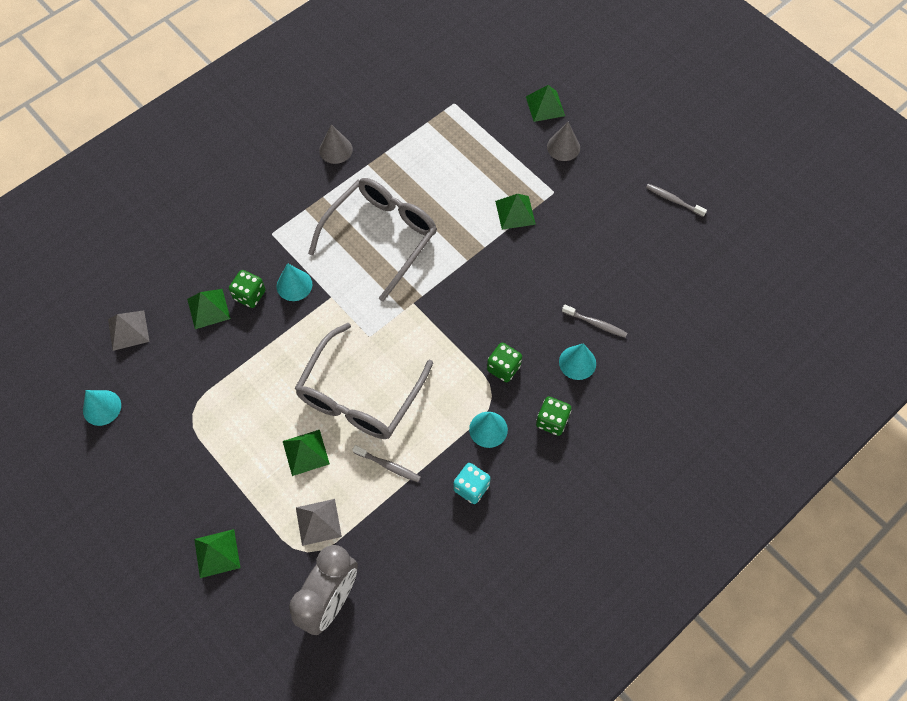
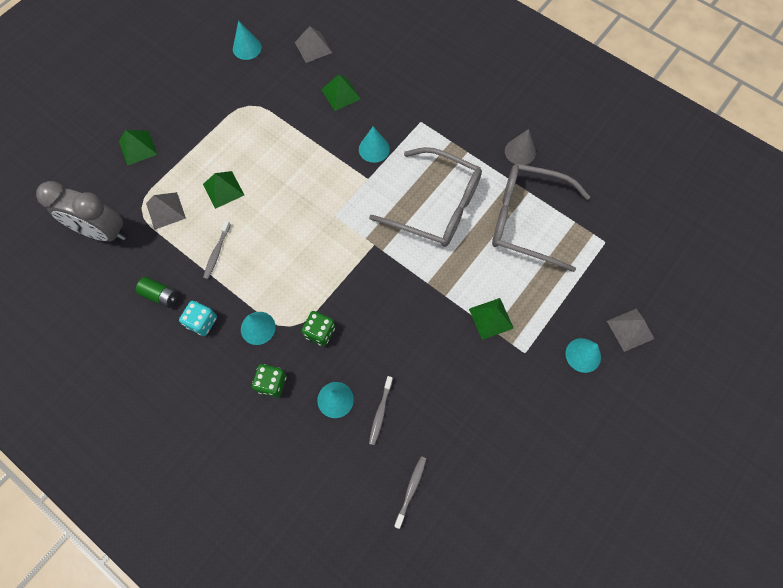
camera: 80 degrees right, 5 degrees up
green dice [229,270,266,308] -> none
grey glasses [295,323,433,439] -> grey glasses moved to [492,163,590,272]
green pyramid [526,85,565,122] -> grey pyramid [607,308,654,352]
grey cone [547,122,580,161] -> turquoise cone [566,338,601,373]
grey toothbrush [646,184,707,217] -> grey toothbrush moved to [394,456,426,529]
none -> green battery [136,277,178,308]

